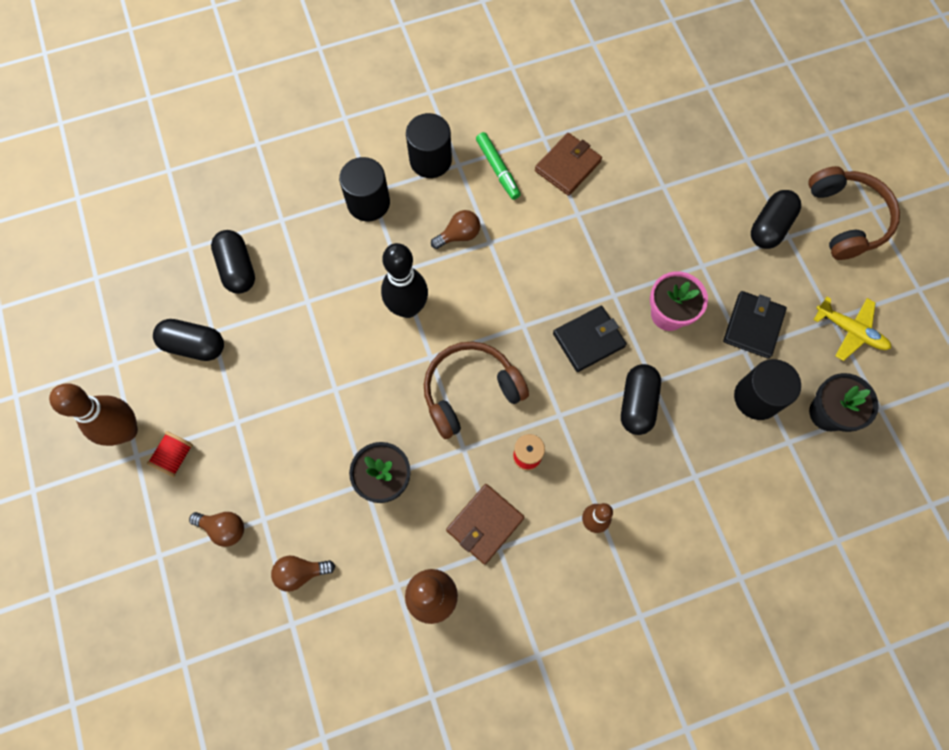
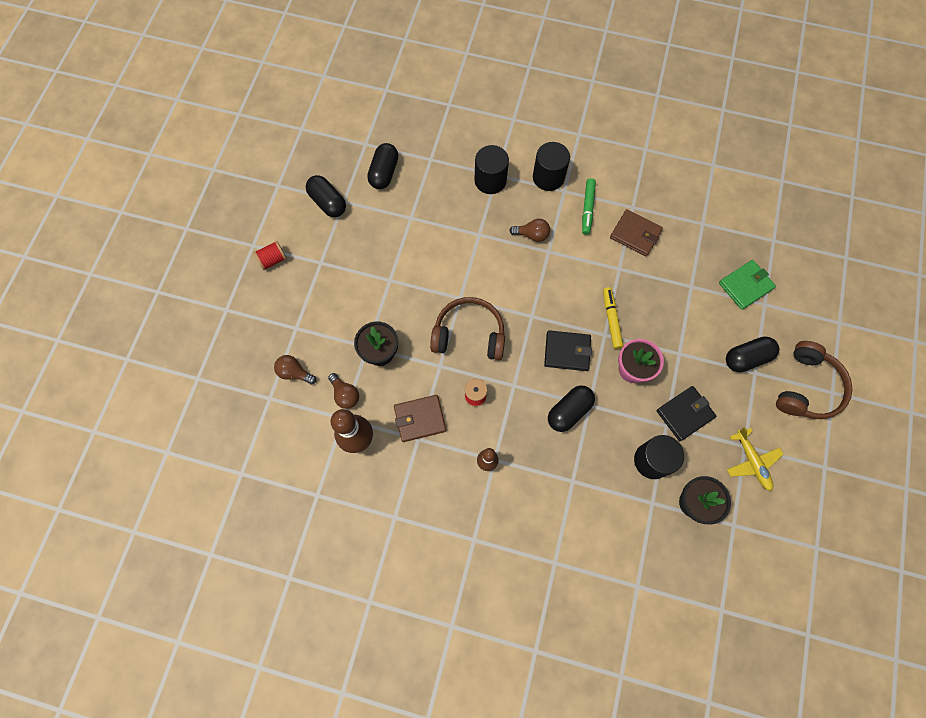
camera: 35 degrees right, 0 degrees up
brown bowling pin [49,384,138,446] -> none
brown light bulb [189,512,244,547] -> brown light bulb moved to [328,373,359,409]
black bowling pin [381,243,428,318] -> none
brown wallet [535,133,602,196] -> brown wallet turned 45 degrees clockwise [610,209,663,257]
none -> yellow marker [603,287,624,349]
none -> green wallet [719,260,776,310]

